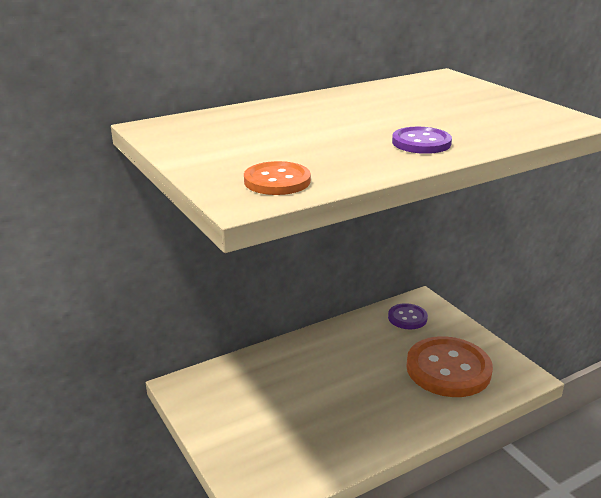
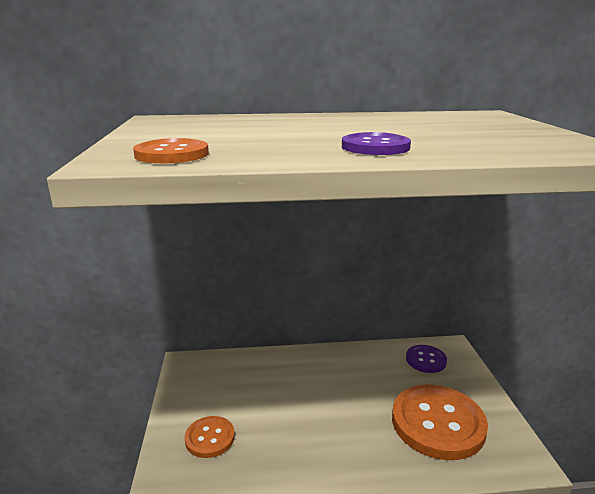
camera: 25 degrees right, 5 degrees down
none -> orange button [185,416,235,458]

